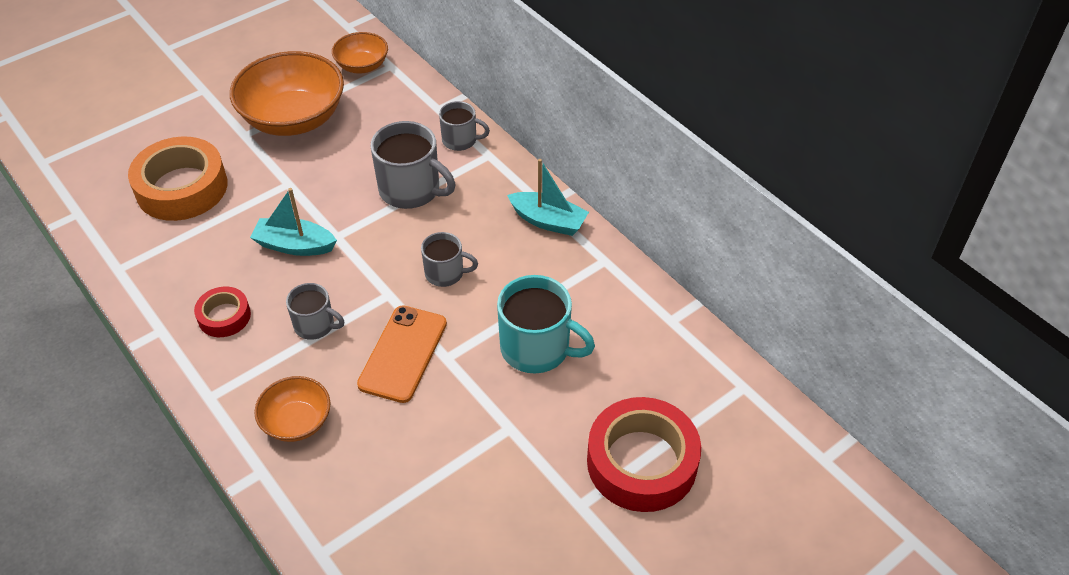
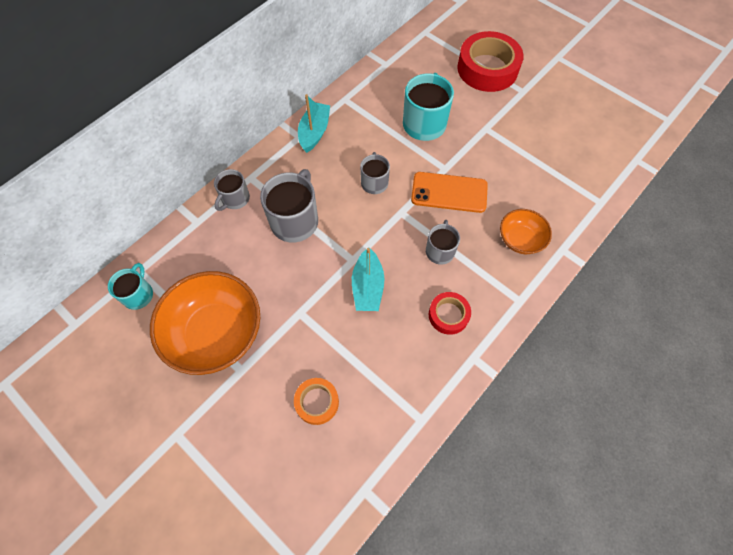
camera: 100 degrees left, 15 degrees up
orange tape [128,137,228,221] -> orange tape [294,378,339,425], size x0.52
orange bowl [332,32,388,74] -> turquoise mug [108,263,153,310]
grey mug [439,101,490,151] -> grey mug turned 150 degrees counterclockwise [214,169,250,211]

